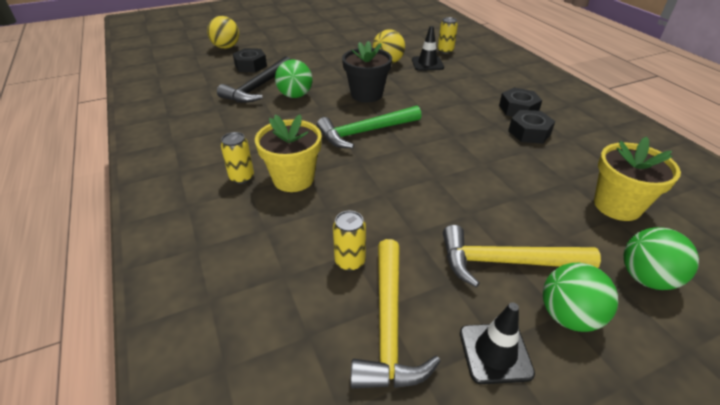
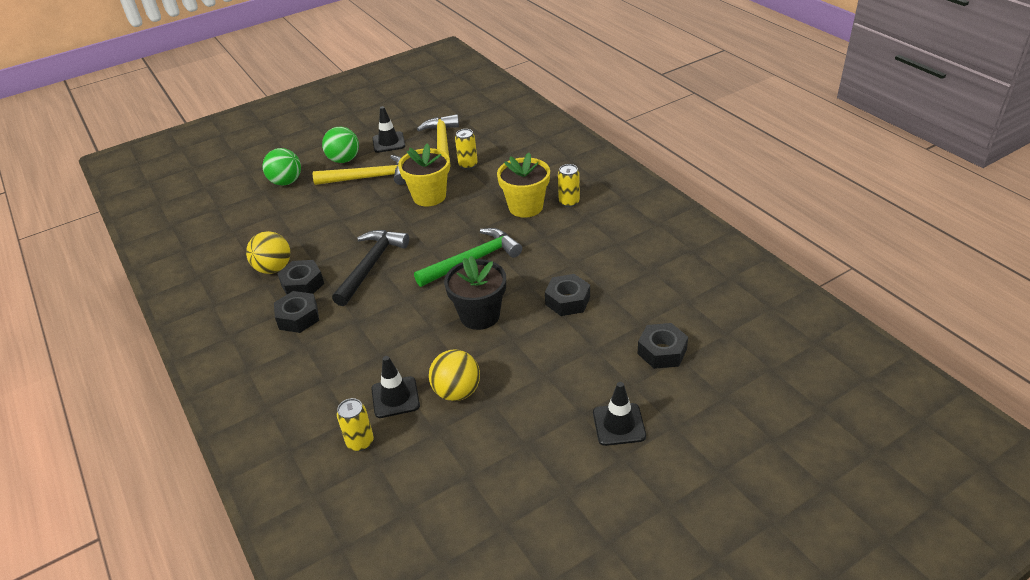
camera: 175 degrees right, 0 degrees up
yellow ball [207,16,239,49] -> yellow ball moved to [246,231,290,274]
black hammer [217,56,291,103] -> black hammer moved to [332,230,409,306]
green ball [275,60,312,98] -> black nut [545,274,590,316]
yellow flower pot [594,136,681,221] -> yellow flower pot moved to [398,143,450,207]
none -> black traffic cone [593,382,646,446]

